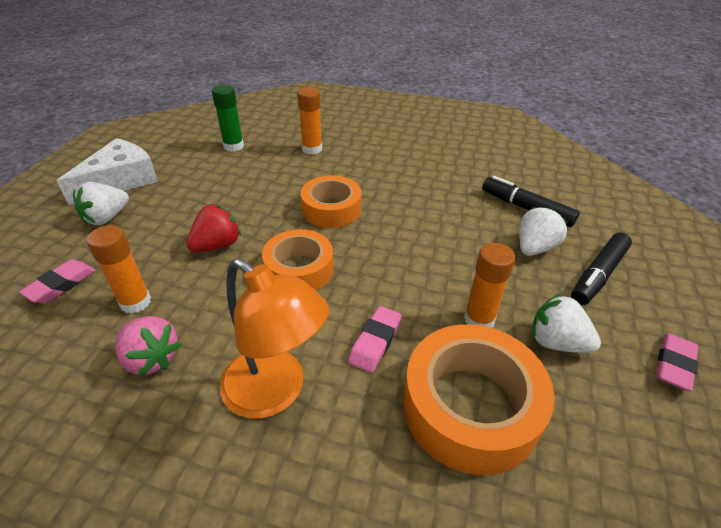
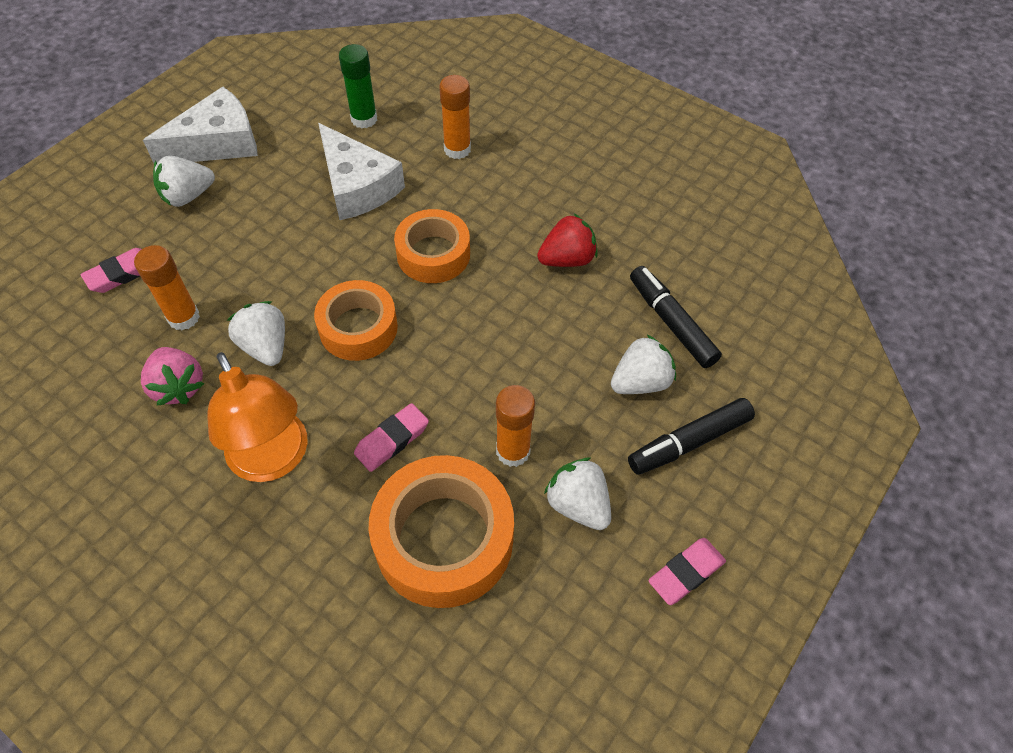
camera: 20 degrees right, 15 degrees up
red strawberry [186,204,241,252] -> red strawberry moved to [537,214,598,267]
none -> white strawberry [227,301,285,366]
none -> white cheese [318,123,405,220]

